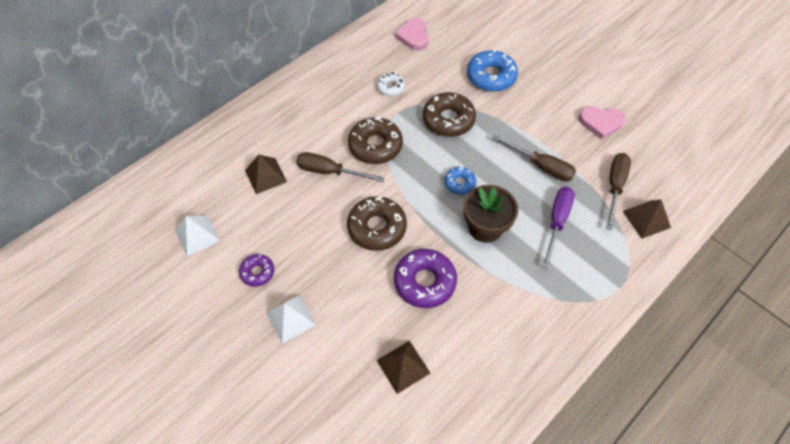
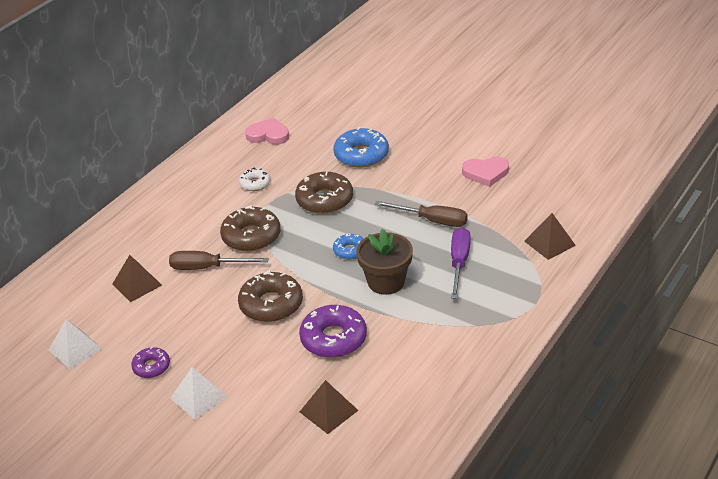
camera: 10 degrees left, 20 degrees down
pink heart [395,18,428,51] -> pink heart turned 120 degrees clockwise [245,118,289,145]
brown screwdriver [606,153,631,230] -> none

